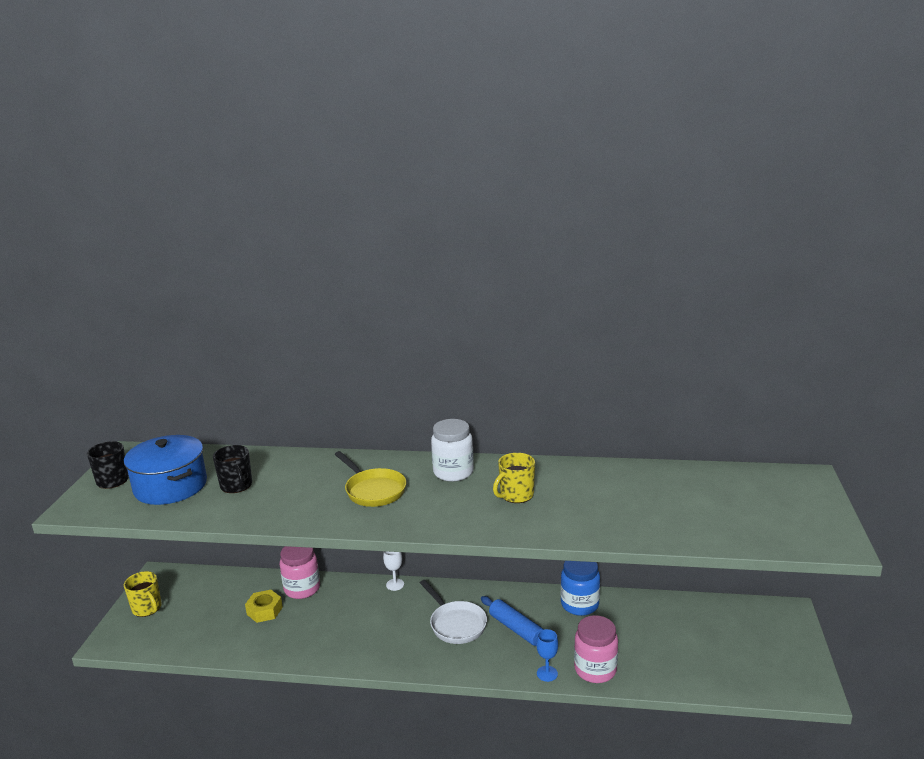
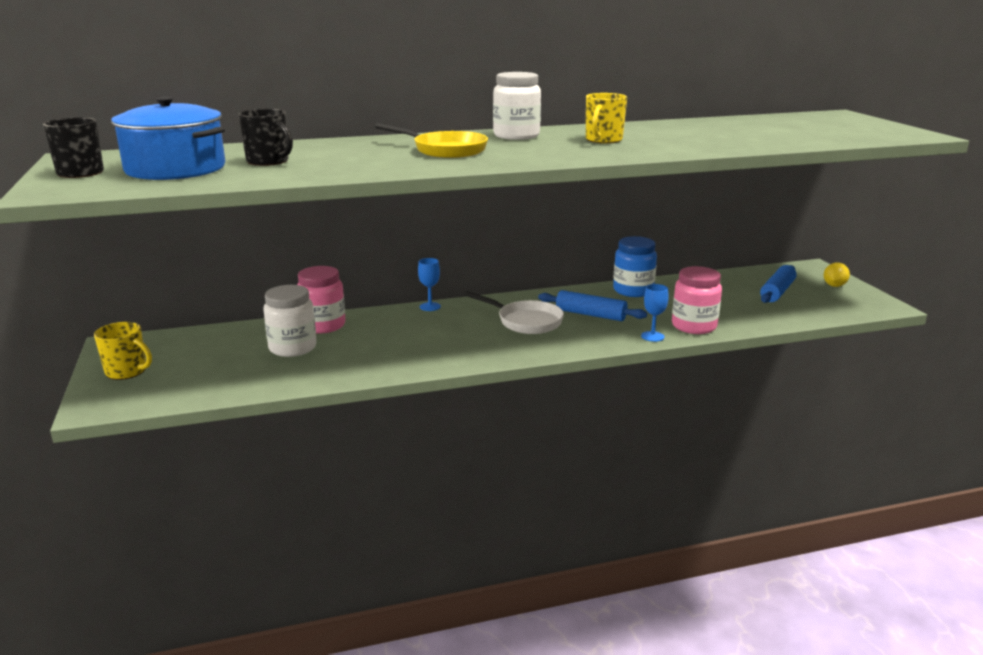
camera: 25 degrees left, 0 degrees up
yellow nut [245,590,283,623] -> white jar [263,285,317,357]
white goblet [383,551,404,591] -> blue goblet [418,258,441,311]
none -> blue rolling pin [760,265,797,303]
none -> yellow lemon [824,262,850,287]

